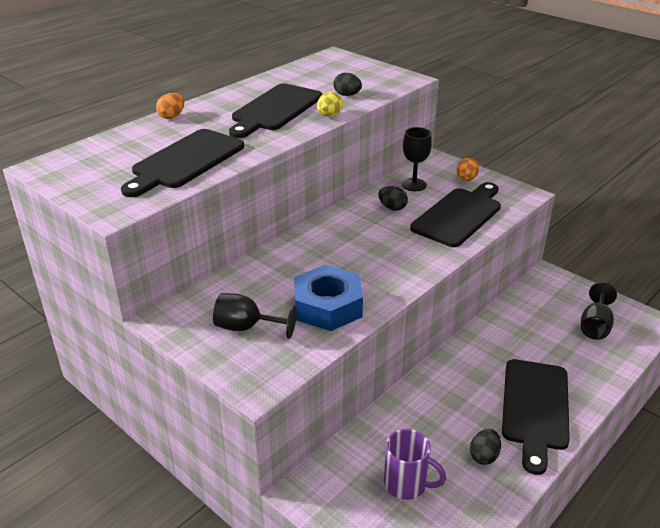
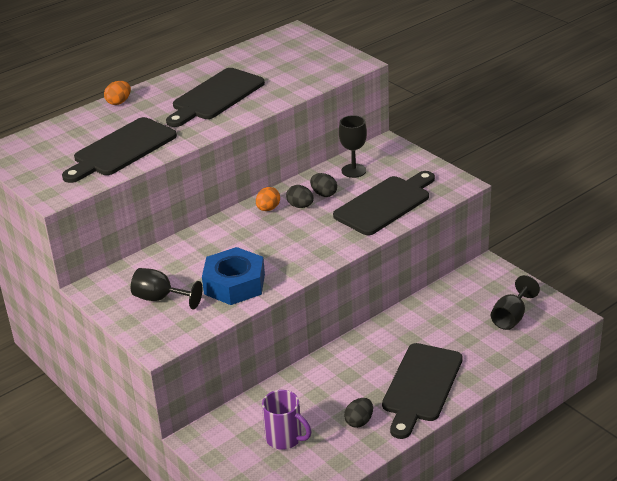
camera: 10 degrees right, 0 degrees up
yellow egg [317,92,343,117] -> none
black egg [333,73,362,96] -> black egg moved to [286,185,314,208]
orange egg [457,158,479,181] -> orange egg moved to [256,187,280,211]

